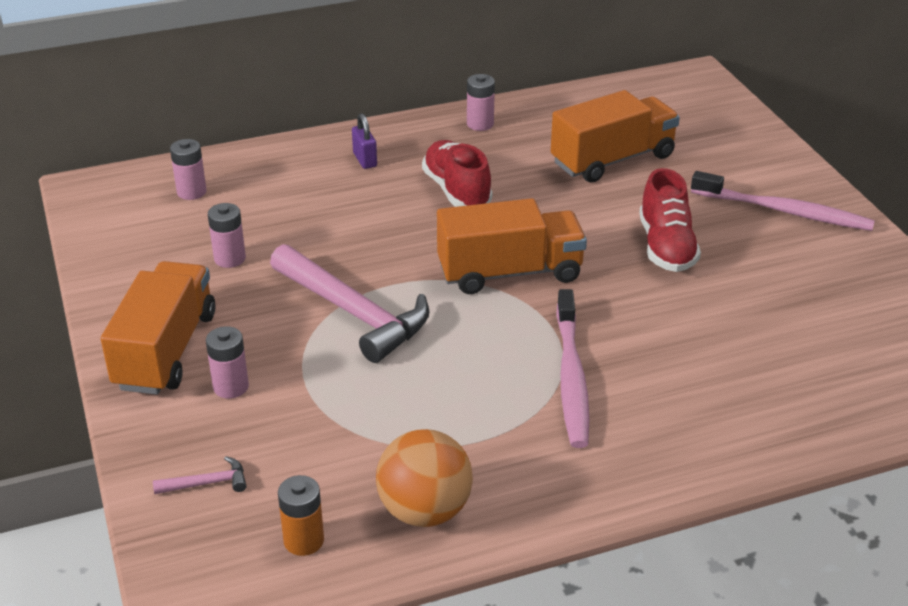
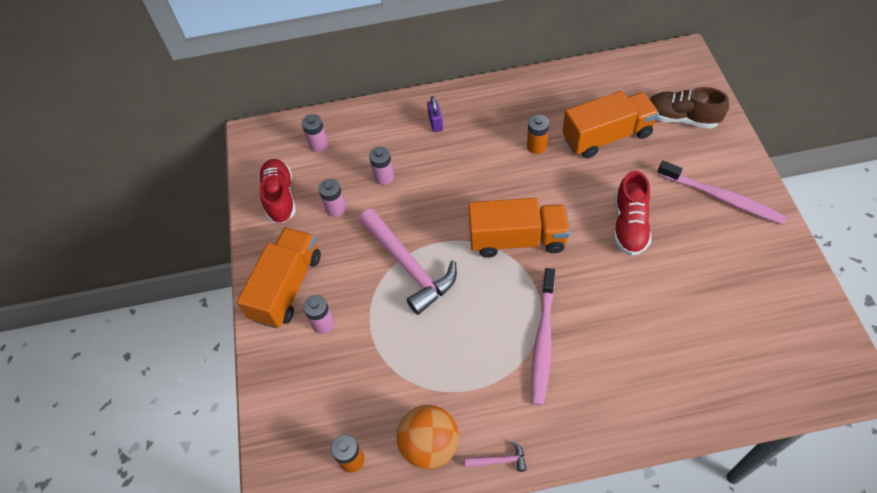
camera: 15 degrees right, 20 degrees up
pink hammer [153,456,247,494] -> pink hammer moved to [465,441,527,472]
red shoe [422,140,492,207] -> red shoe moved to [258,159,296,223]
pink battery [467,74,495,131] -> pink battery moved to [369,147,394,185]
none -> orange battery [527,115,549,154]
none -> brown shoe [650,87,729,129]

